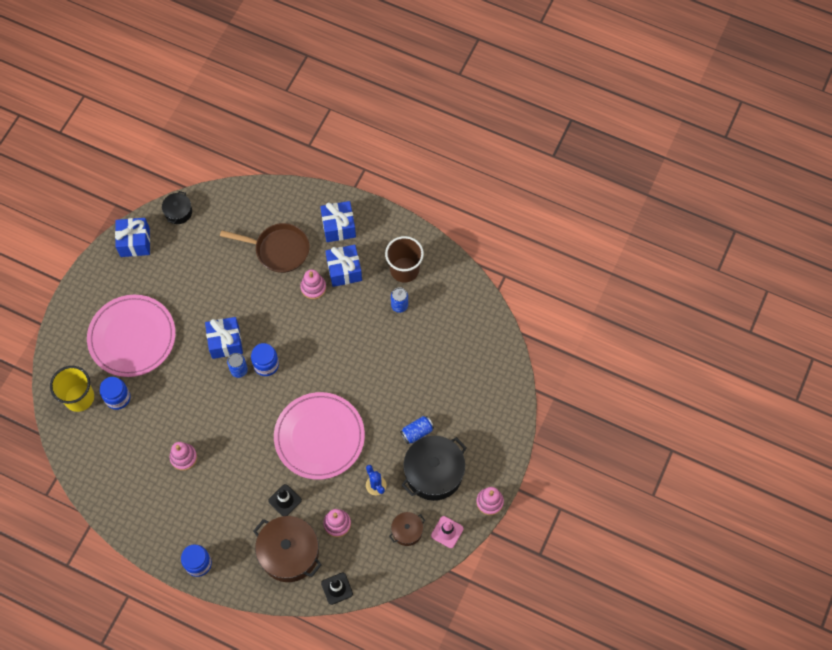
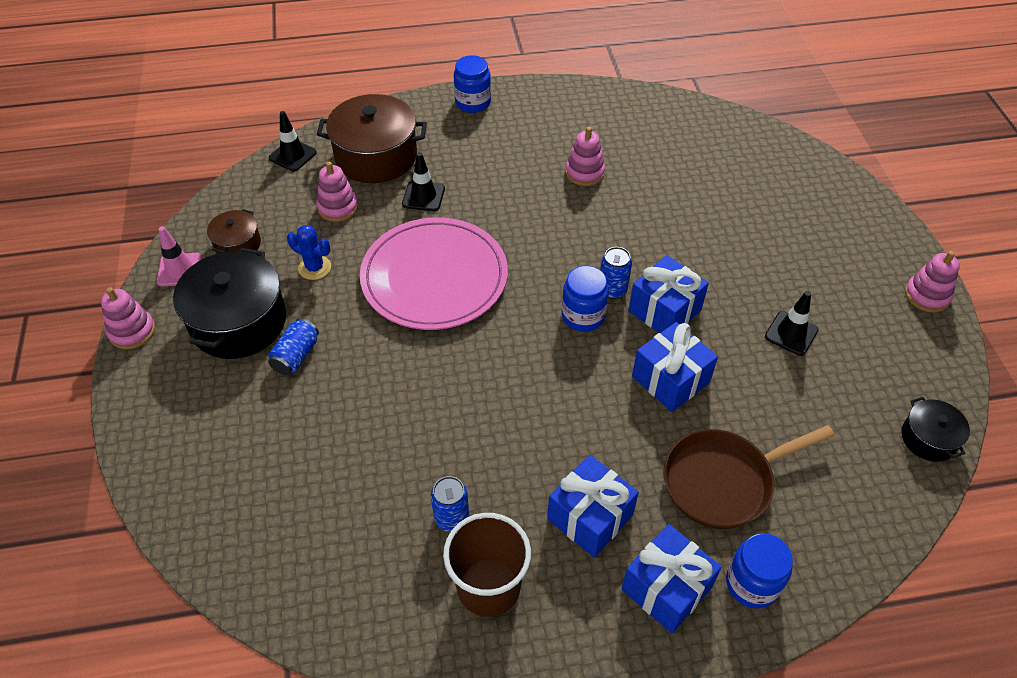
camera: 145 degrees right, 15 degrees down
yellow cup [50,366,94,412] -> none
pink plate [87,295,176,377] -> none
blue jar [100,377,131,410] -> blue jar moved to [726,533,793,609]
blue gift [115,218,150,257] -> blue gift moved to [632,322,718,412]
pink stacking toy [300,269,326,299] -> pink stacking toy moved to [905,251,960,313]
none -> black traffic cone [765,291,818,356]

